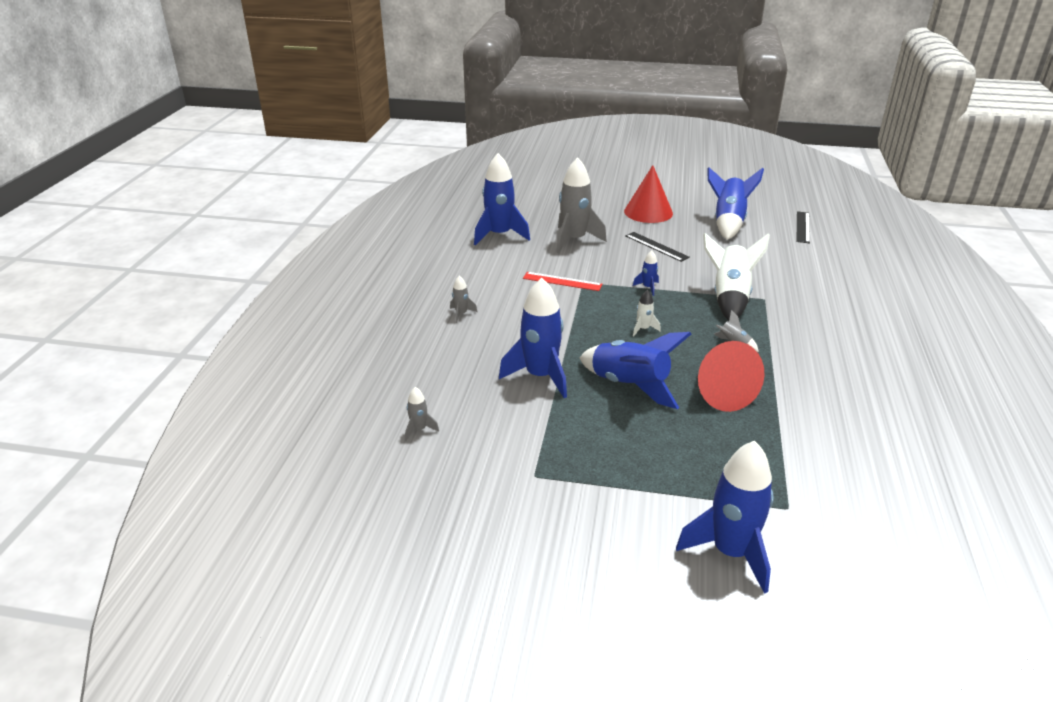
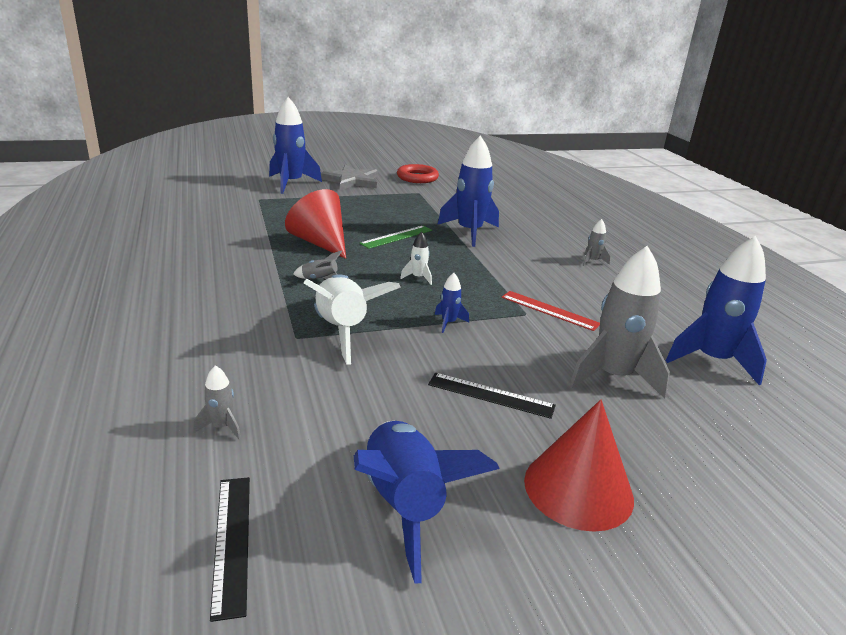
camera: 150 degrees right, 5 degrees down
grey rocket [405,387,439,441] -> grey rocket moved to [193,365,241,440]
red ruler [523,272,602,291] -> red ruler turned 45 degrees clockwise [502,291,600,331]
blue rocket [580,332,691,409] -> green ruler [359,225,432,249]
none -> grey star [321,165,378,190]
none -> red ring [397,164,439,183]

